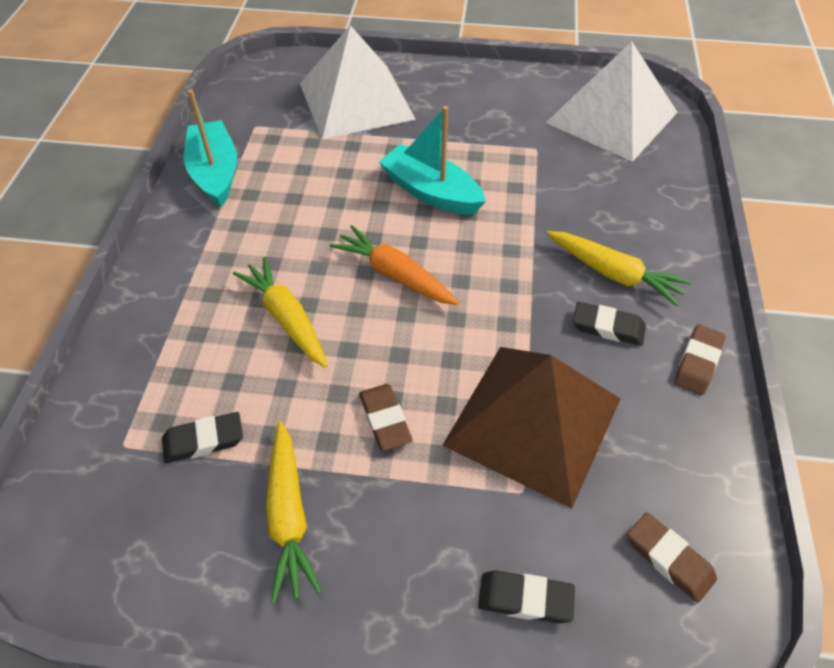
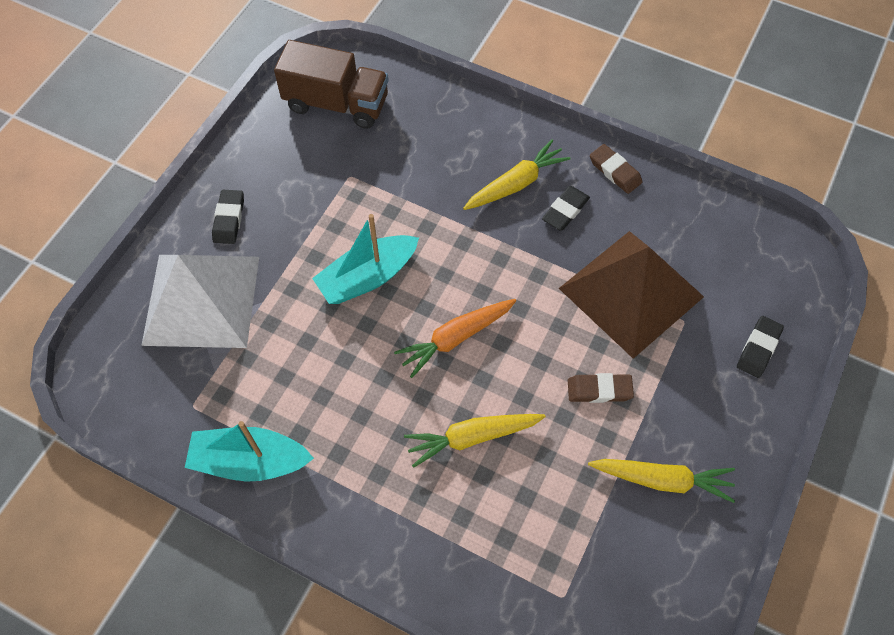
camera: 70 degrees left, 10 degrees up
black eraser [162,412,243,463] -> black eraser moved to [212,190,244,244]
white pyramid [546,41,678,162] -> brown truck [274,40,389,129]
brown eraser [627,512,717,603] -> none

